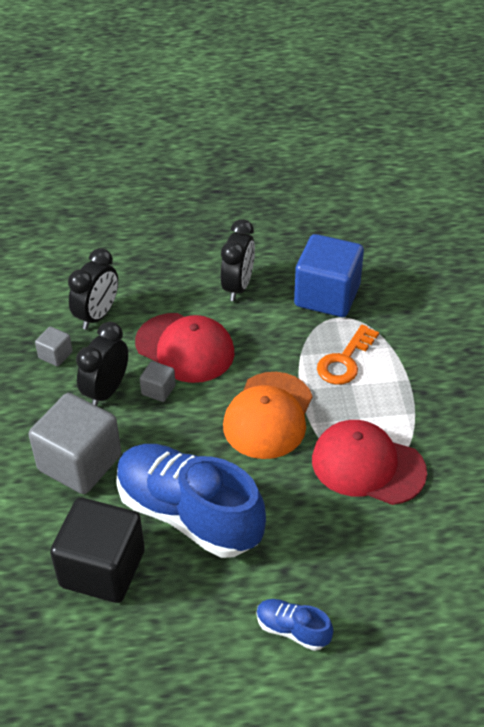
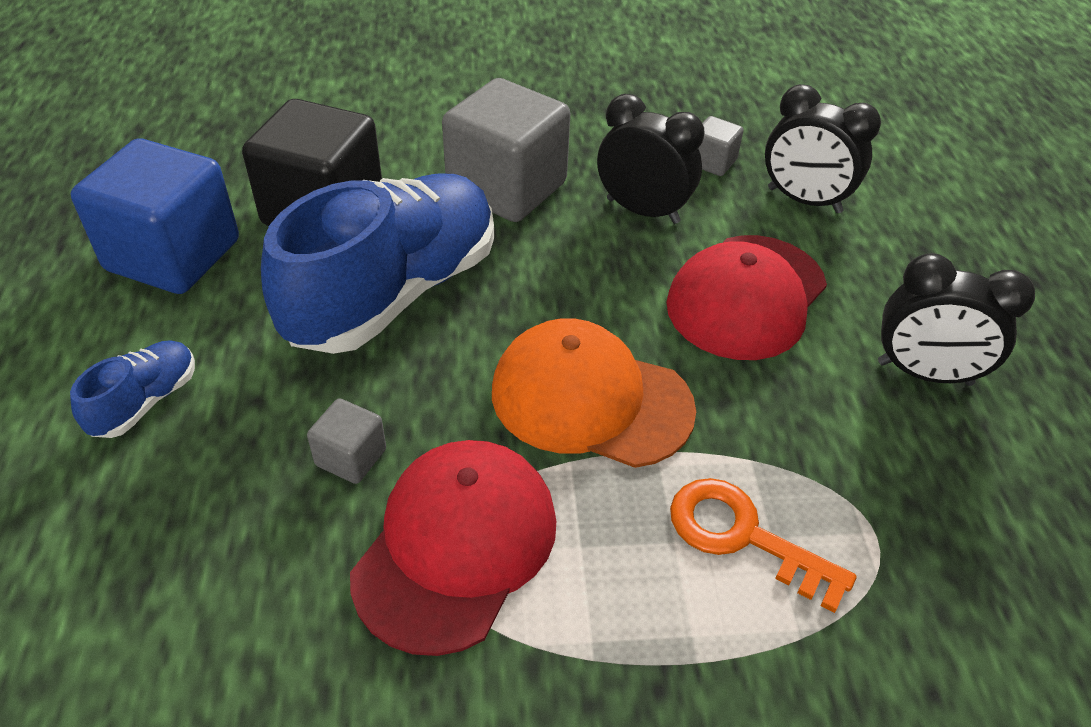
camera: 90 degrees right, 0 degrees up
grey cube [140,361,176,402] -> grey cube moved to [307,398,386,484]
blue cube [294,234,364,317] -> blue cube moved to [71,138,239,294]

